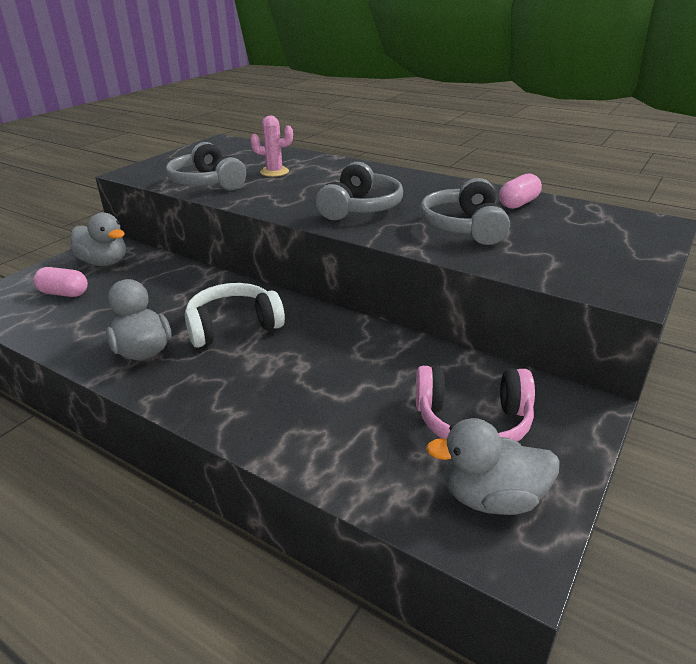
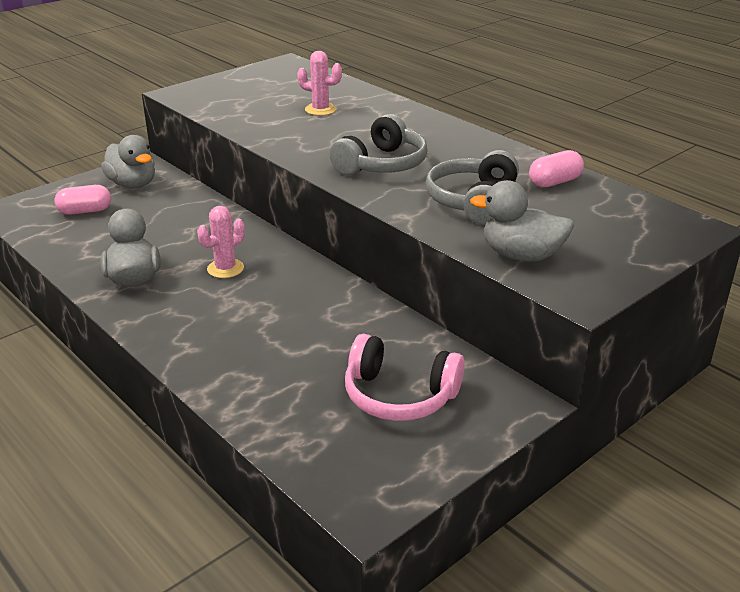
camera: 15 degrees right, 0 degrees up
pink capsule [33,267,88,297] -> pink capsule turned 45 degrees counterclockwise [55,185,111,215]
grey headphones [166,142,246,190] -> none
white headphones [185,283,285,348] -> pink cactus [197,206,245,278]
grey duck [426,418,560,515] -> grey duck moved to [470,180,574,262]

